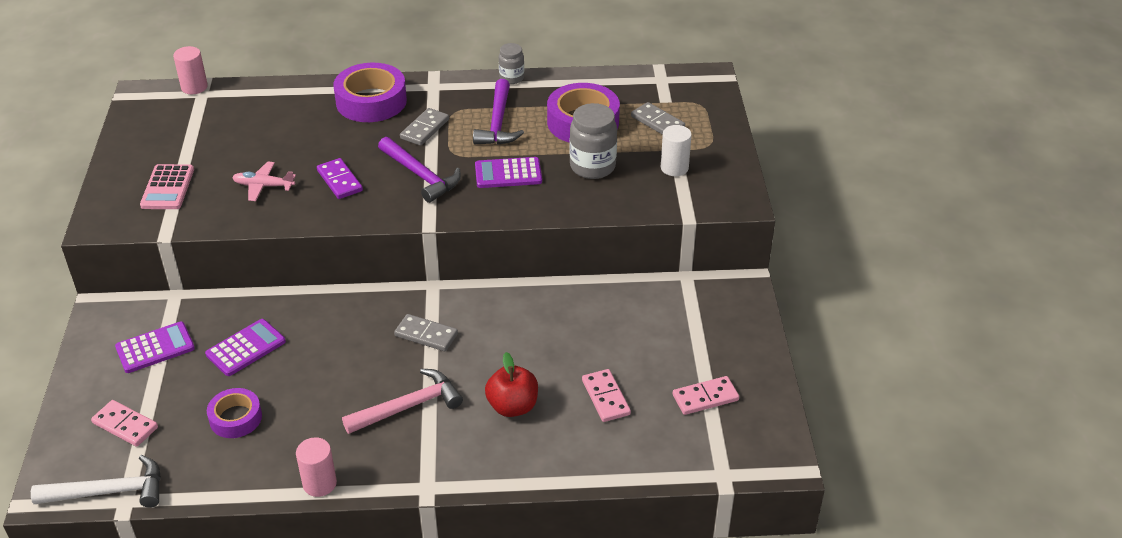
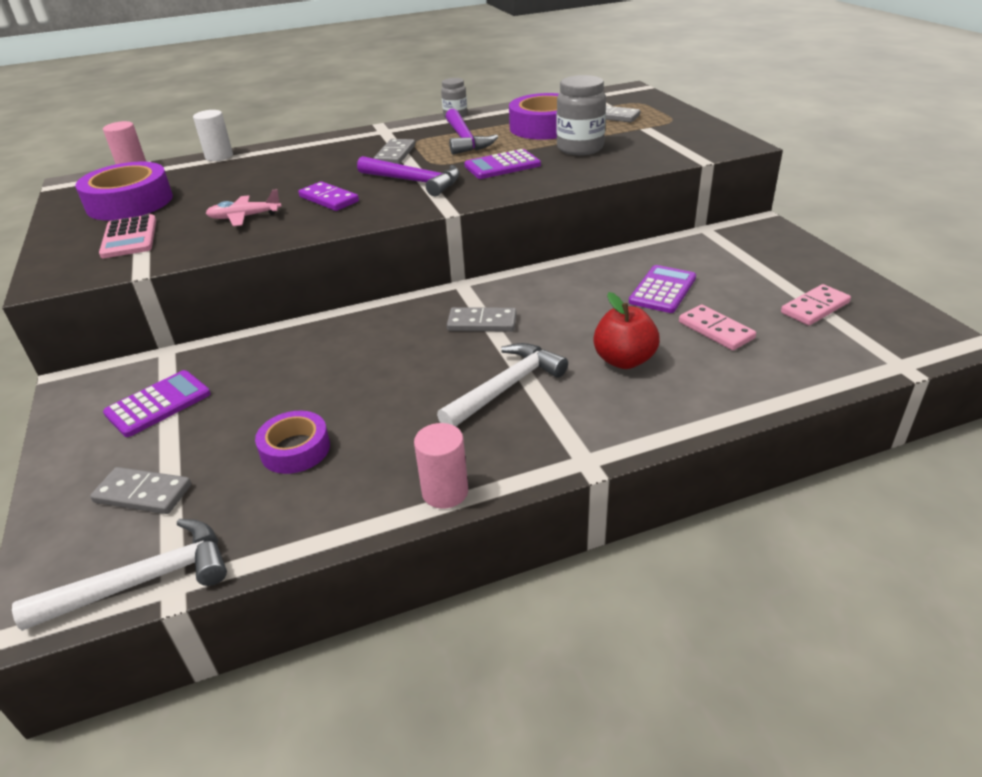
camera: 15 degrees left, 5 degrees down
pink domino [91,400,158,447] -> grey domino [90,467,191,514]
purple calculator [205,319,286,376] -> purple calculator moved to [629,265,696,313]
purple tape [333,63,407,122] -> purple tape moved to [75,162,173,220]
pink hammer [342,369,463,434] -> white hammer [437,343,568,426]
white cylinder [661,125,692,176] -> white cylinder moved to [193,110,233,161]

